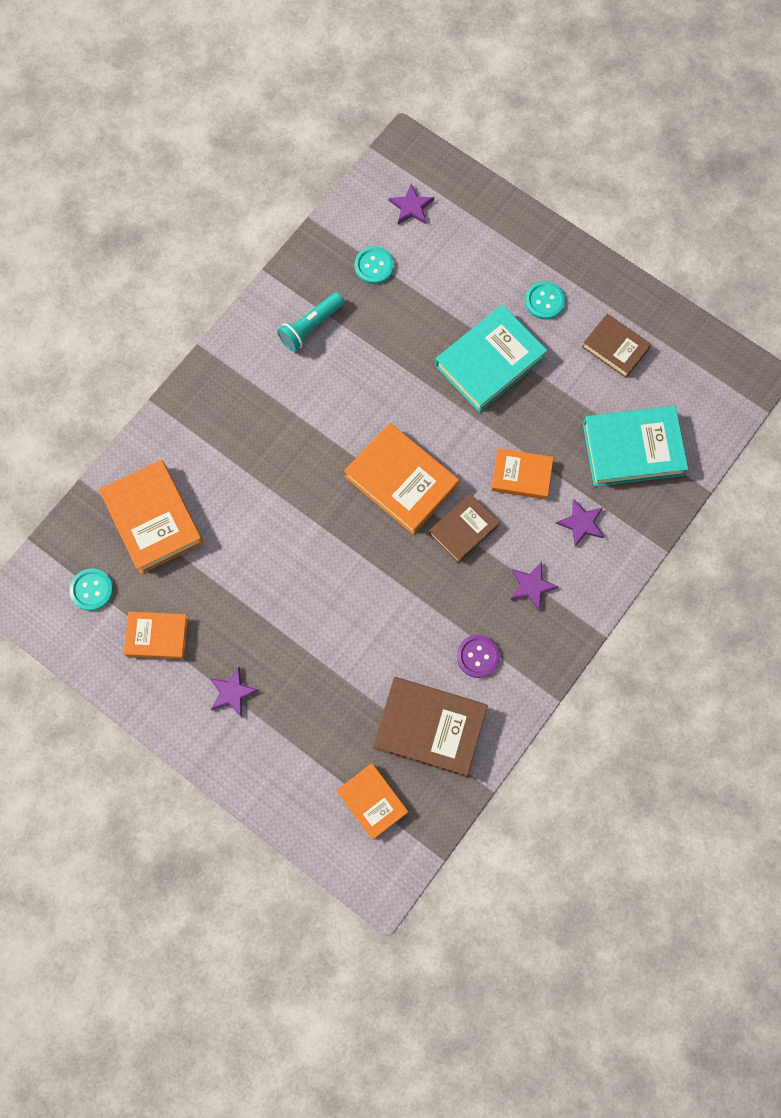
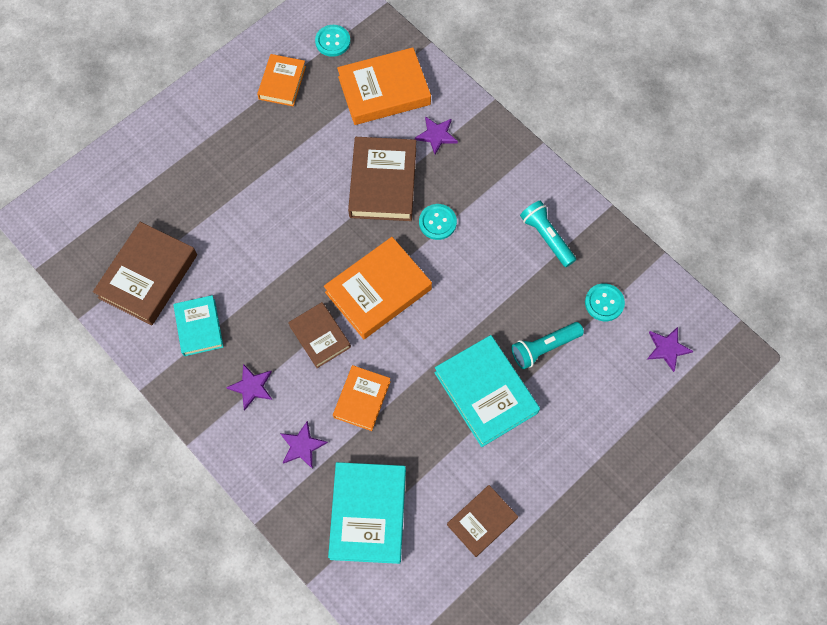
camera: 100 degrees right, 5 degrees down
purple star [210,667,259,717] -> purple star moved to [415,116,458,154]
orange book [336,763,408,840] -> none
purple button [457,635,500,678] -> turquoise book [174,295,224,356]
turquoise button [525,281,565,320] -> turquoise button moved to [419,204,457,240]
none -> brown book [348,137,416,221]
none -> turquoise flashlight [511,322,584,369]

